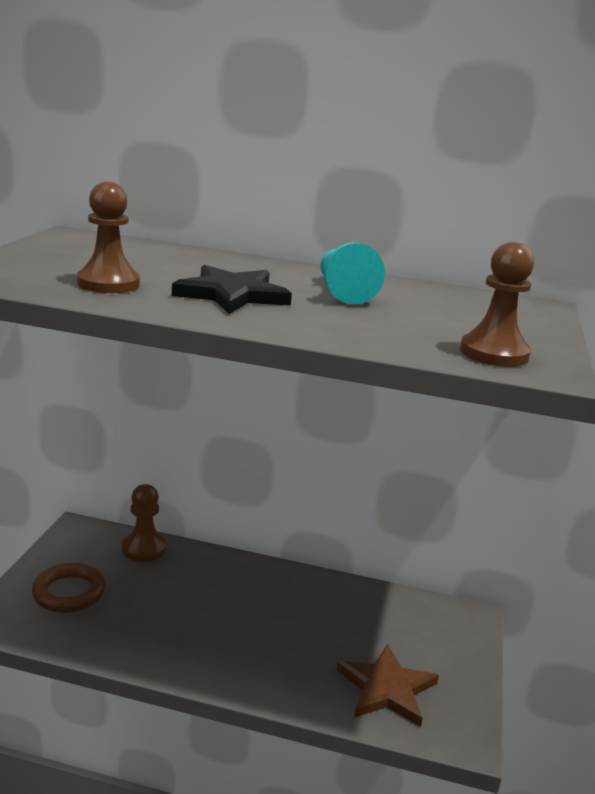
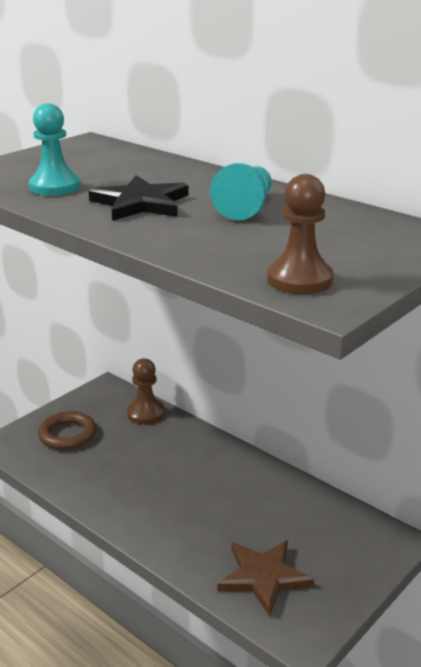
camera: 30 degrees right, 5 degrees up
brown pawn [77,181,140,293] -> turquoise pawn [29,103,80,196]

